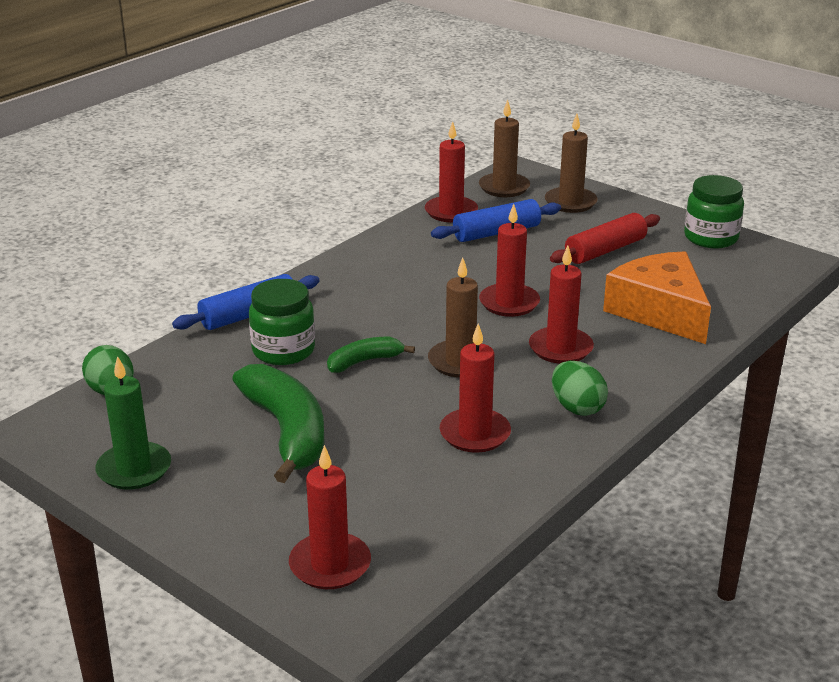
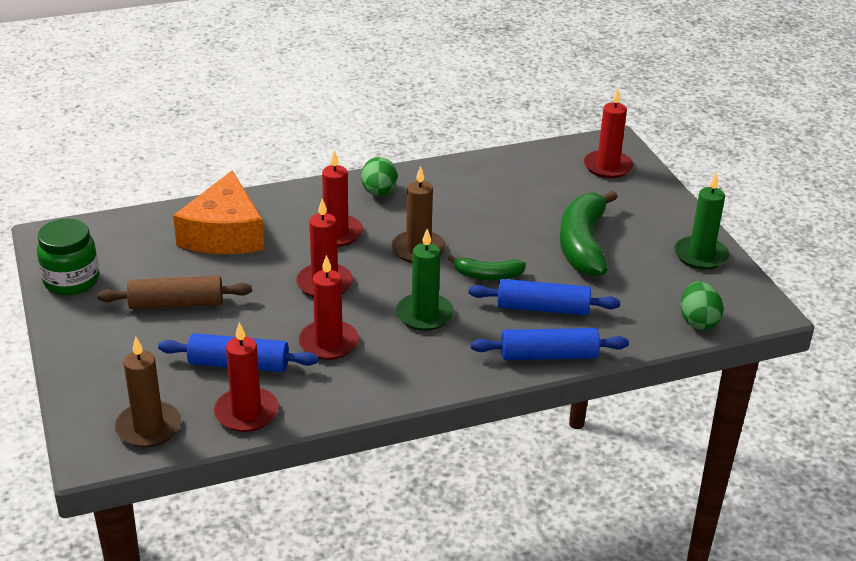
camera: 150 degrees left, 5 degrees up
green jar [249,279,315,365] -> blue rolling pin [468,279,620,315]
red candle [439,324,511,453] -> red candle moved to [299,255,359,360]
brown candle [545,114,598,213] -> none
red rolling pin [550,213,660,264] -> brown rolling pin [97,276,252,309]
none -> green candle [396,229,454,331]

